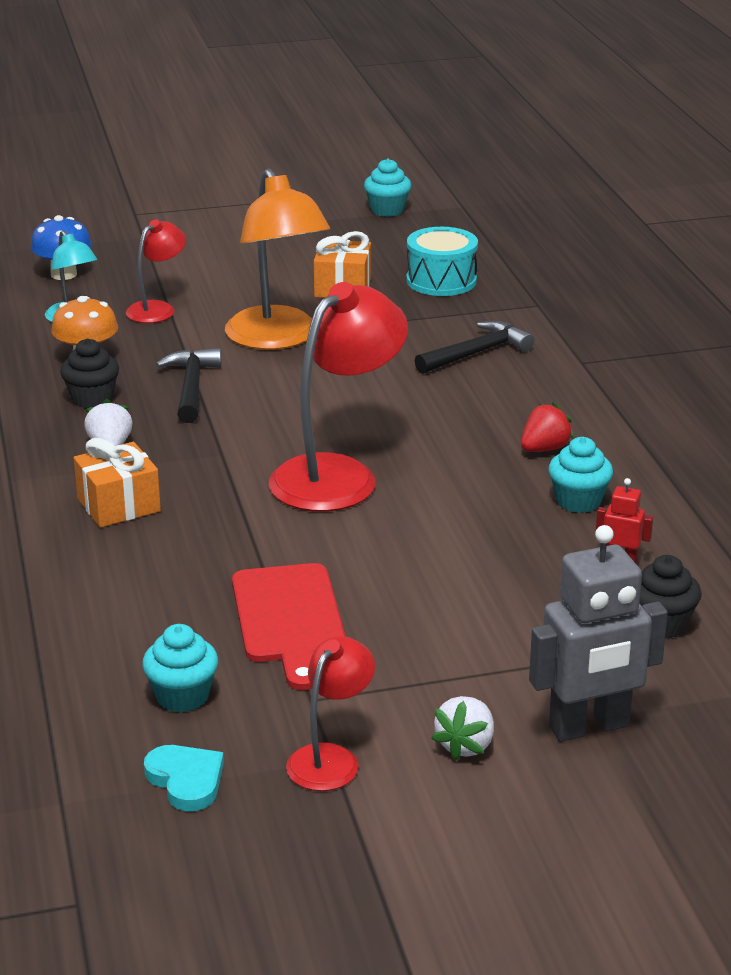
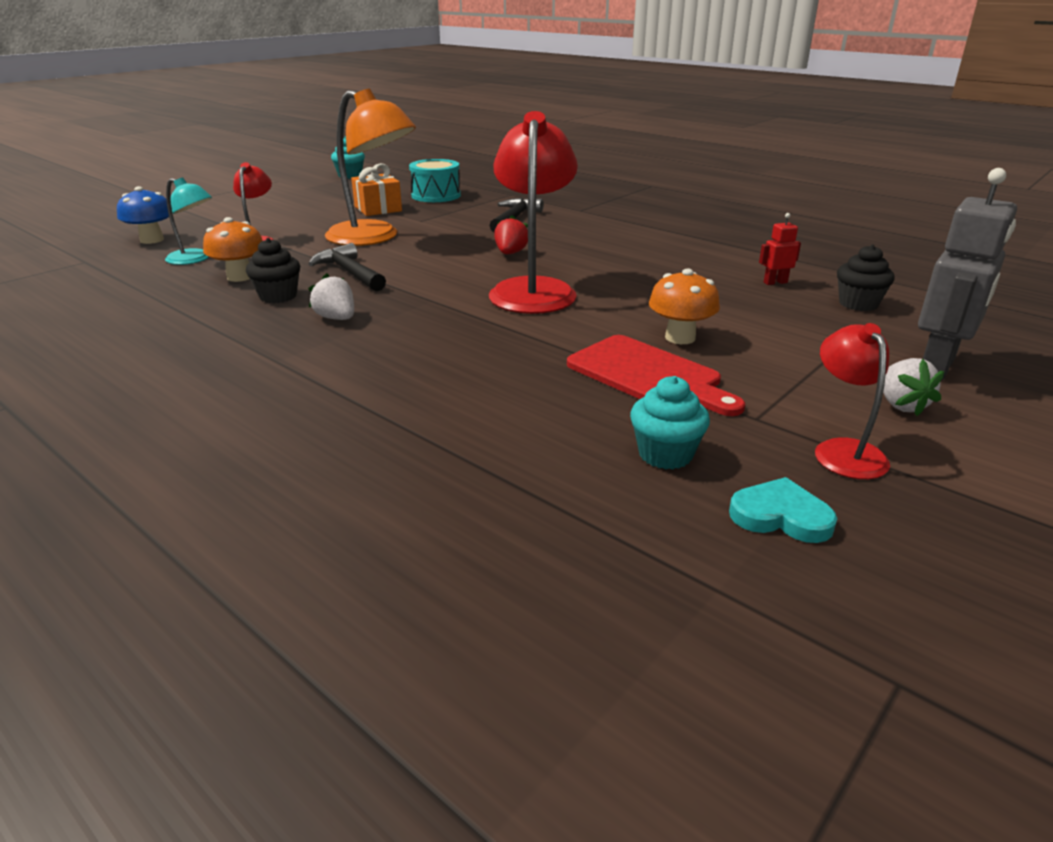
camera: 35 degrees left, 0 degrees up
orange gift [74,438,161,528] -> none
red strawberry [521,402,574,452] -> red strawberry moved to [494,215,528,254]
turquoise cupcake [548,437,613,513] -> none
none -> orange mushroom [649,269,720,344]

